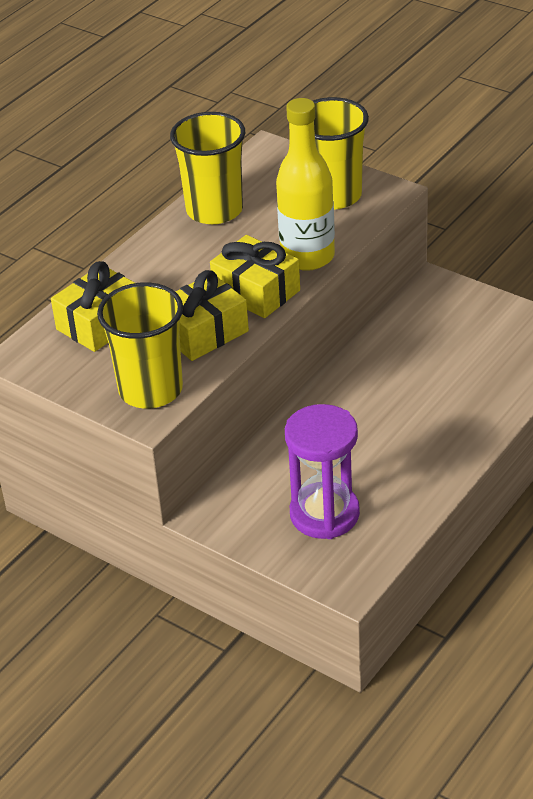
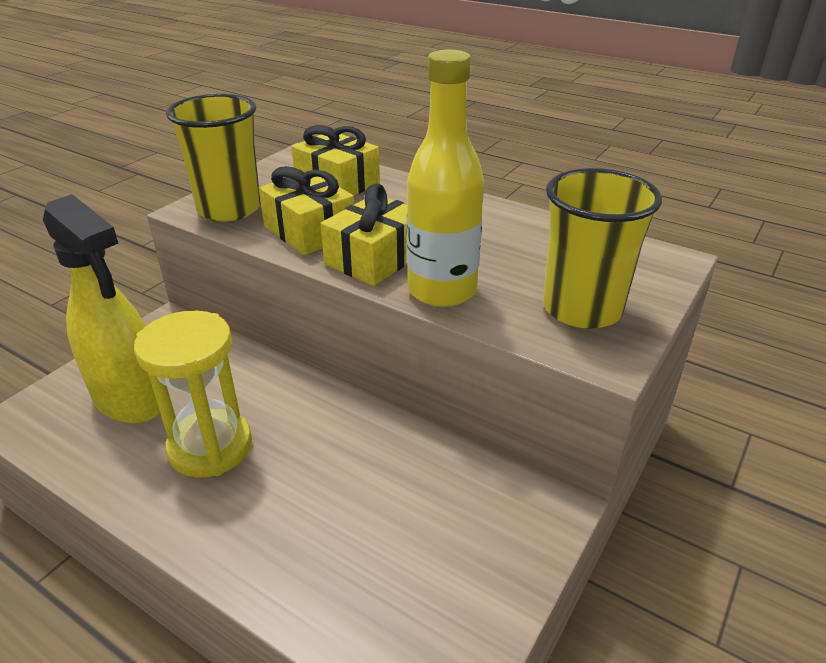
camera: 85 degrees right, 5 degrees down
yellow cup [170,112,245,224] -> none
purple hourglass [285,404,360,539] -> yellow spray bottle [43,194,160,423]
none -> yellow hourglass [134,310,252,478]

